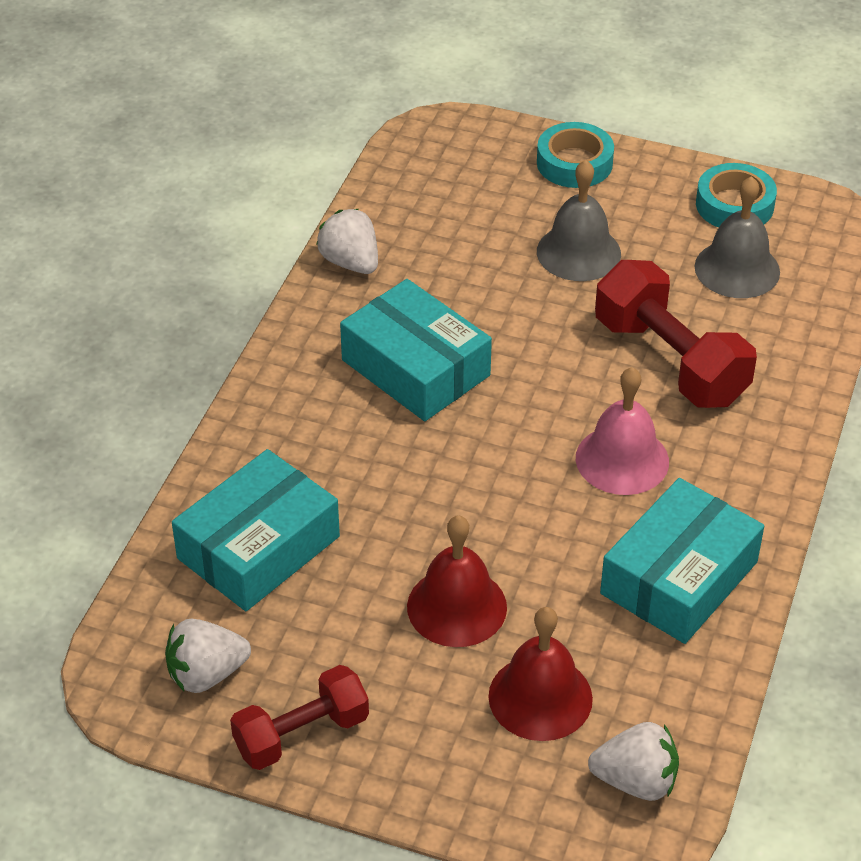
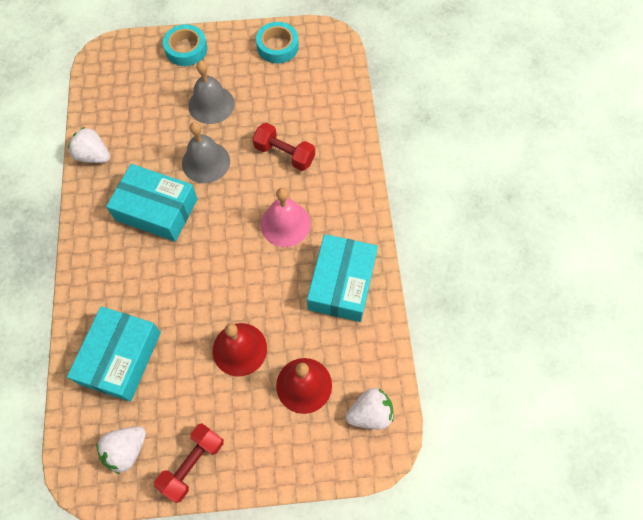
camera: 25 degrees left, 20 degrees up
red dumbbell [595,260,757,408] -> red dumbbell [252,123,315,171], size x0.64
grey bell [695,176,780,298] -> grey bell moved to [182,122,230,183]

